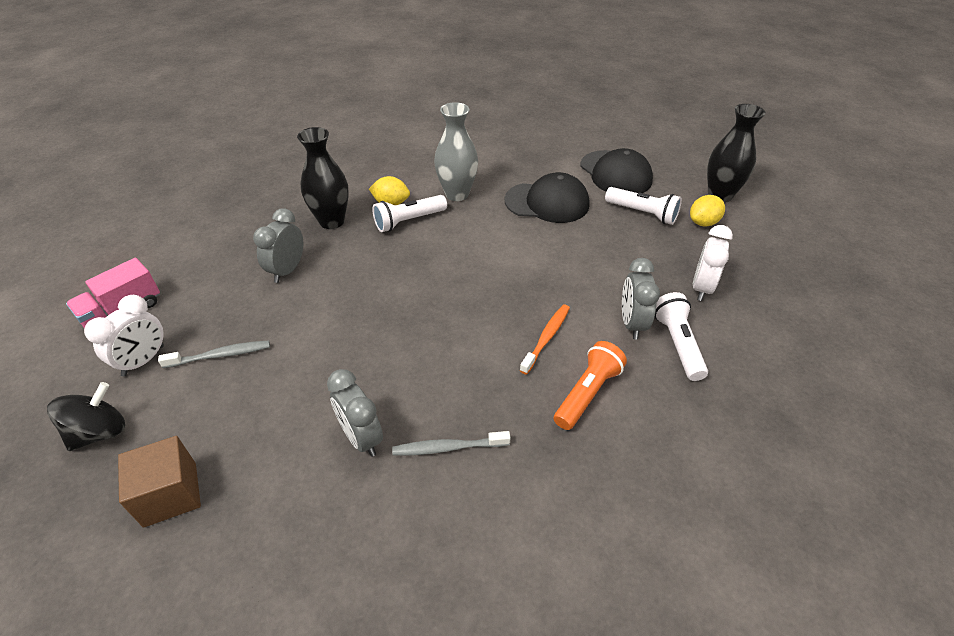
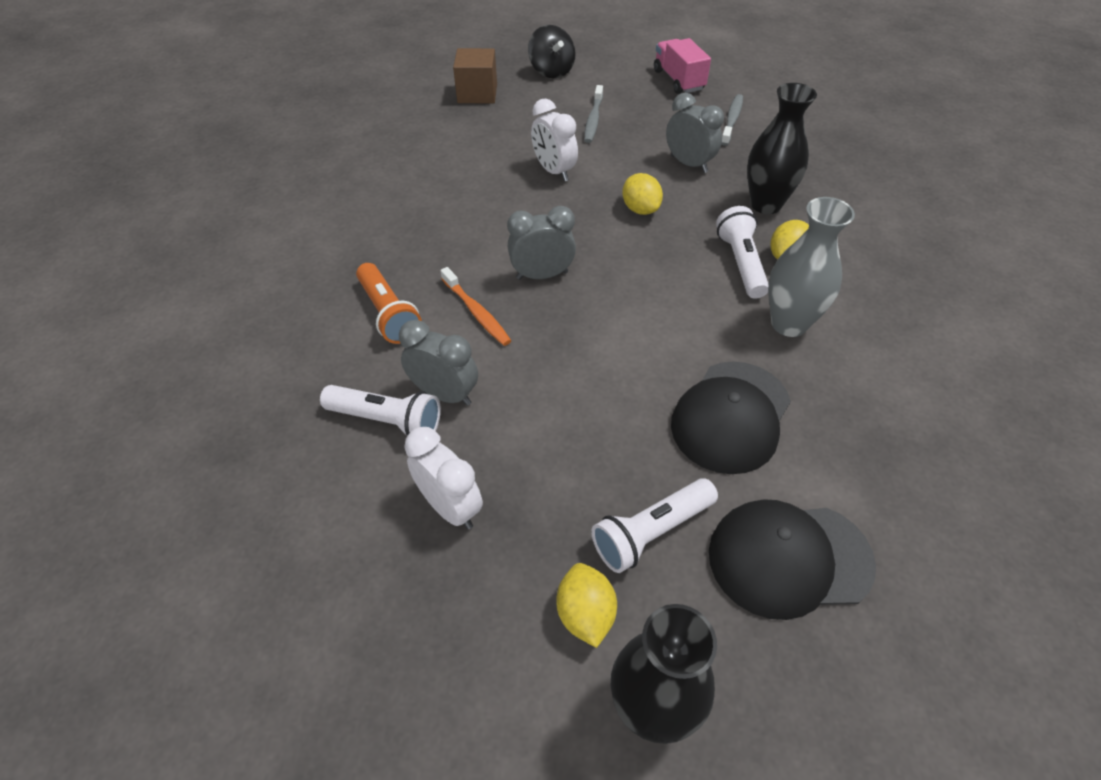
camera: 115 degrees right, 5 degrees up
white clock [84,295,164,376] -> white clock moved to [531,98,578,182]
grey clock [327,369,383,457] -> grey clock moved to [507,206,576,280]
grey toothbrush [392,431,510,455] -> grey toothbrush moved to [722,94,743,146]
none -> yellow lemon [622,173,663,215]

